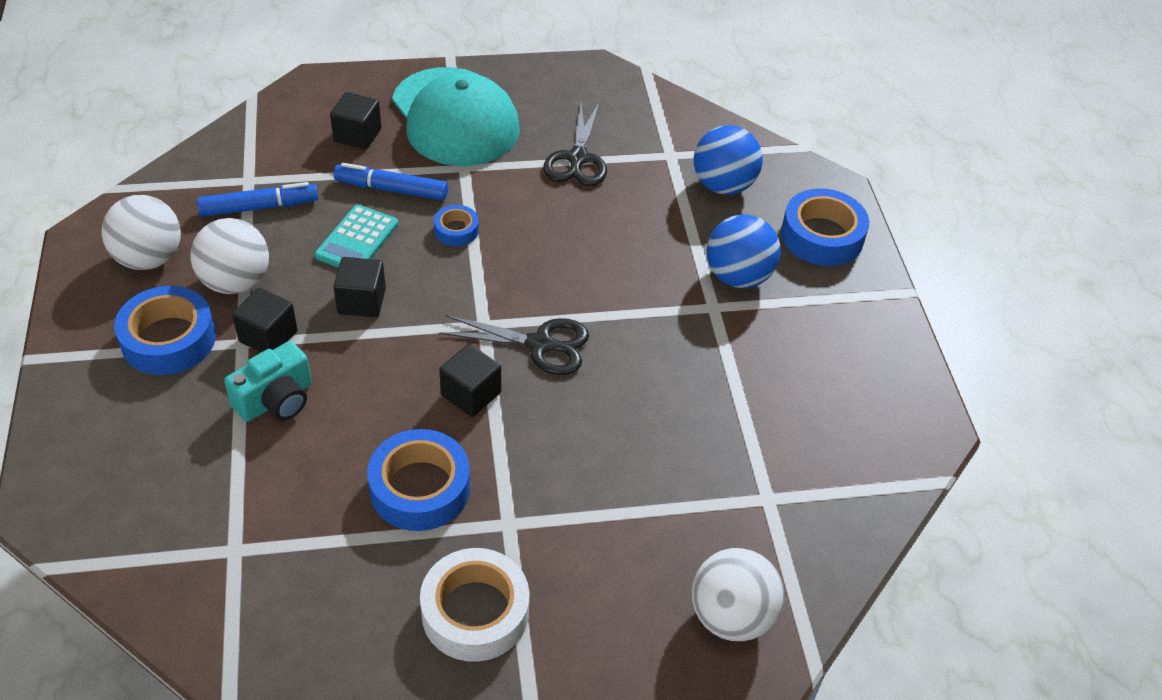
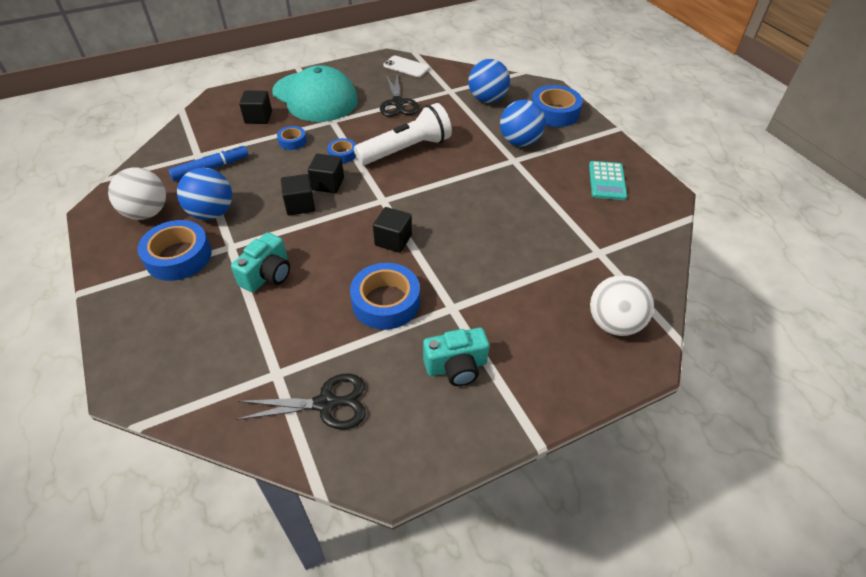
camera: 15 degrees left, 0 degrees up
white ball [191,218,269,294] -> blue ball [177,168,232,220]
black cube [232,288,298,352] -> black cube moved to [308,154,344,193]
turquoise calculator [315,205,398,268] -> turquoise calculator moved to [589,161,627,200]
blue marker [334,163,448,200] -> blue tape [277,126,307,150]
white tape [420,548,529,662] -> turquoise camera [423,328,489,386]
black scissors [439,315,589,375] -> black scissors moved to [236,374,366,430]
none -> white flashlight [354,103,452,165]
none -> white phone [383,56,430,77]

